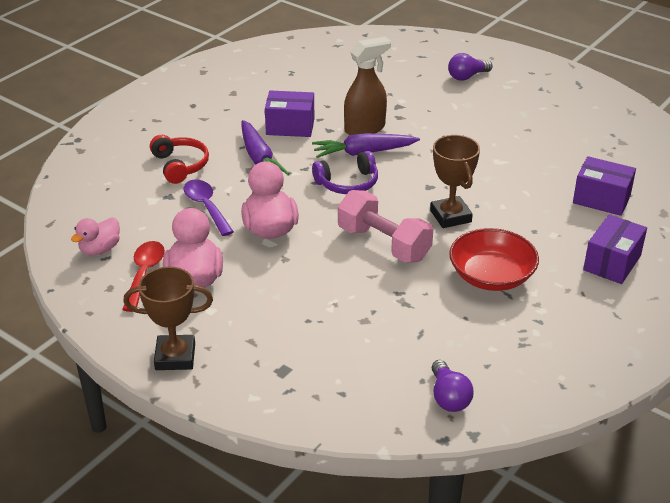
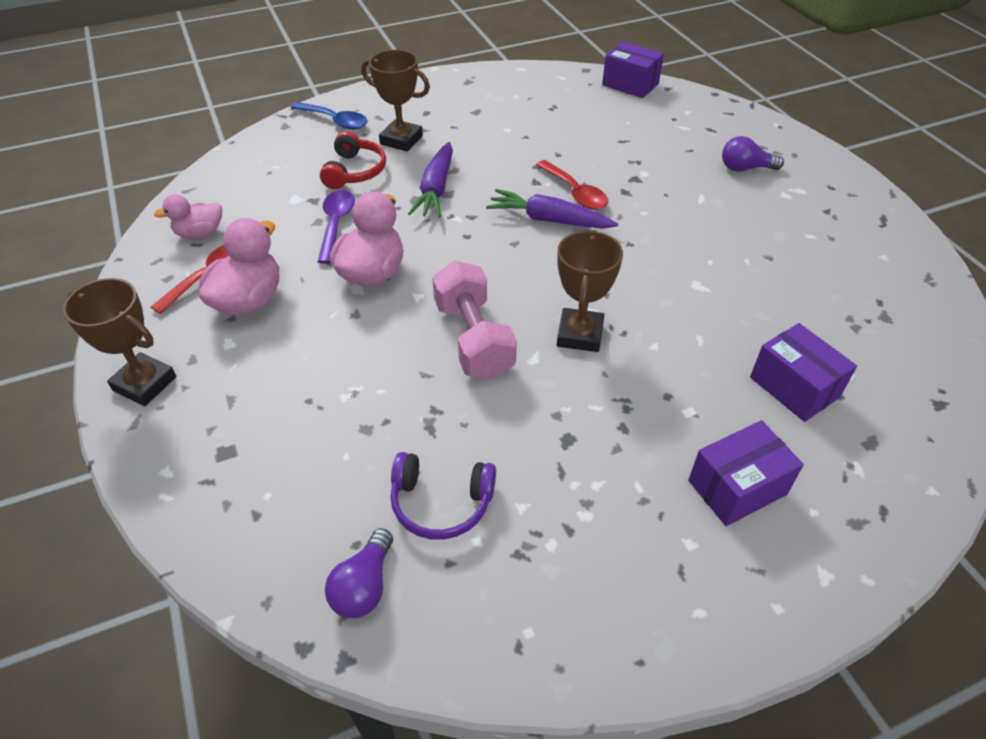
camera: 30 degrees right, 10 degrees up
purple box [265,90,314,137] -> purple box moved to [602,41,664,98]
purple headphones [312,151,378,194] -> purple headphones moved to [390,452,496,540]
brown spray bottle [344,37,391,135] -> red spoon [536,160,608,210]
red bowl [449,228,539,291] -> none
none -> blue spoon [291,102,368,130]
none -> brown trophy [361,50,430,152]

